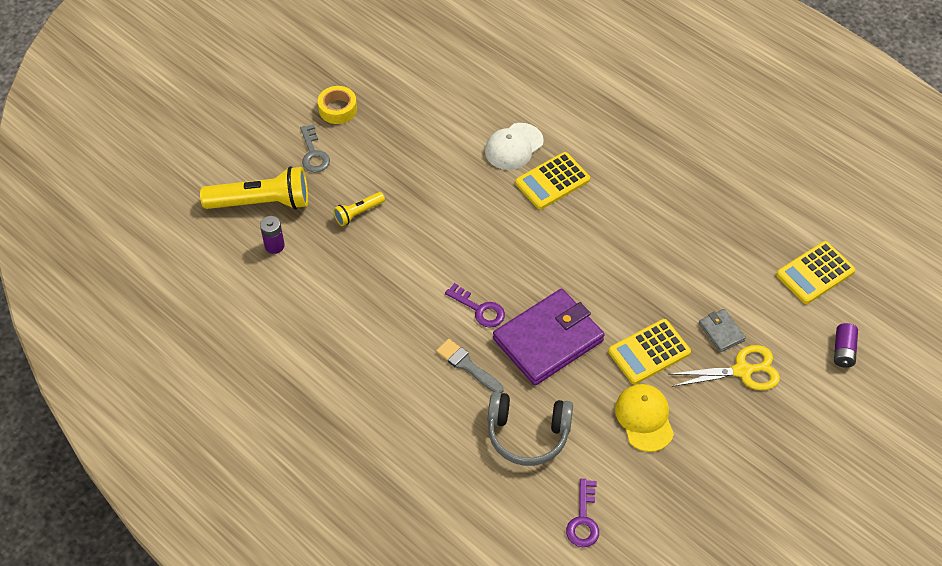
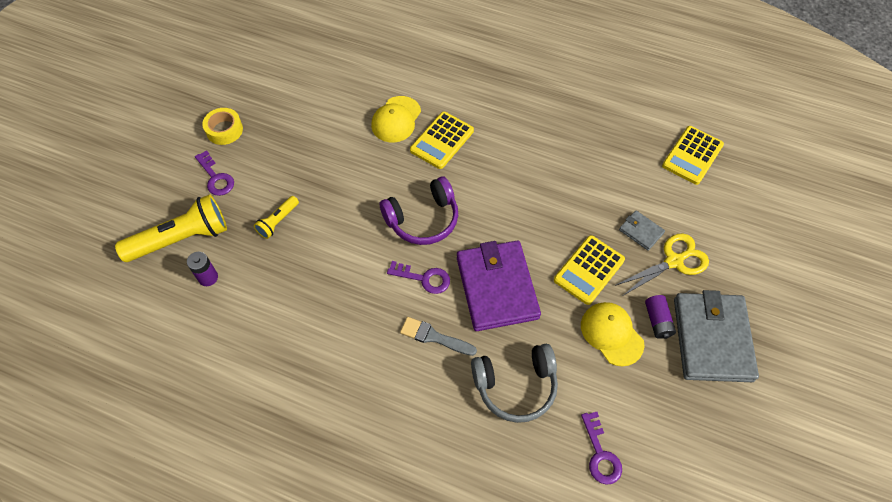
camera: 20 degrees left, 5 degrees up
grey key [300,124,330,173] -> purple key [195,150,234,196]
white cap [485,123,544,170] -> yellow cap [371,96,421,143]
purple wallet [493,289,605,386] -> purple wallet turned 45 degrees counterclockwise [457,241,541,331]
purple battery [834,323,858,368] -> purple battery moved to [645,295,676,339]
none -> purple headphones [380,177,458,245]
none -> grey wallet [674,290,759,382]

